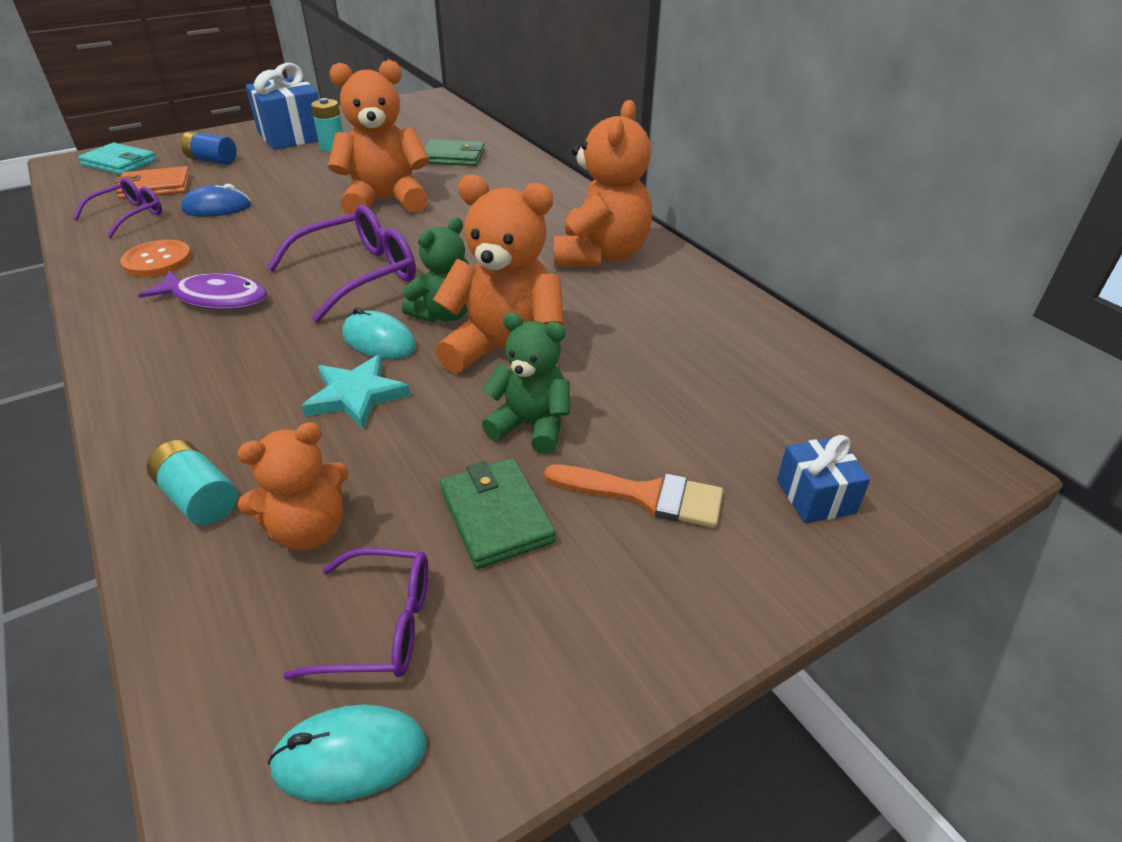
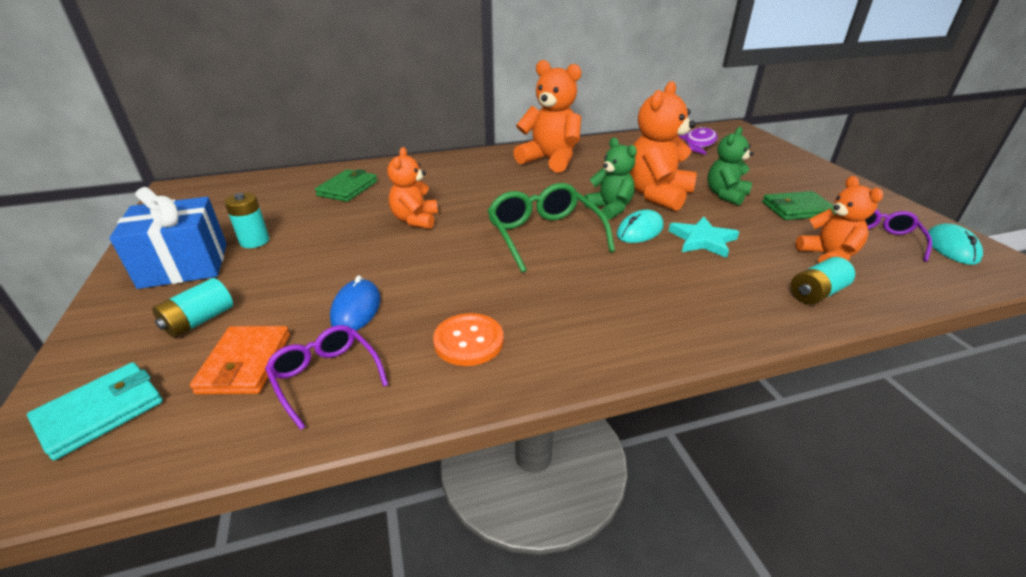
camera: 75 degrees left, 5 degrees down
purple fish [138,271,267,310] -> purple fish moved to [679,126,718,155]
blue battery [181,131,237,165] -> turquoise battery [152,278,233,338]
purple glasses [267,205,416,323] -> green glasses [487,183,615,273]
orange teddy bear [328,60,429,215] -> orange teddy bear [388,147,438,229], size x0.62
orange brush [544,464,723,528] -> none
blue gift [777,435,870,523] -> none

